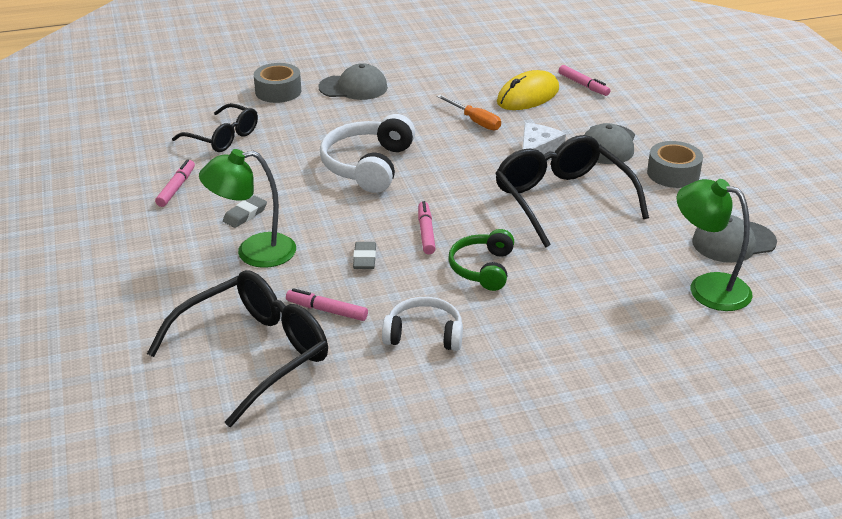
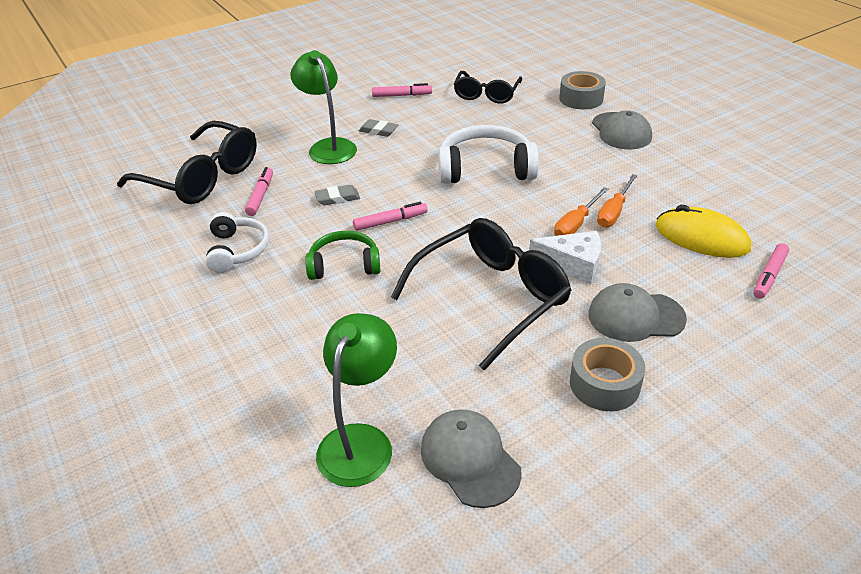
camera: 75 degrees right, 5 degrees up
none -> orange screwdriver [554,187,609,236]

